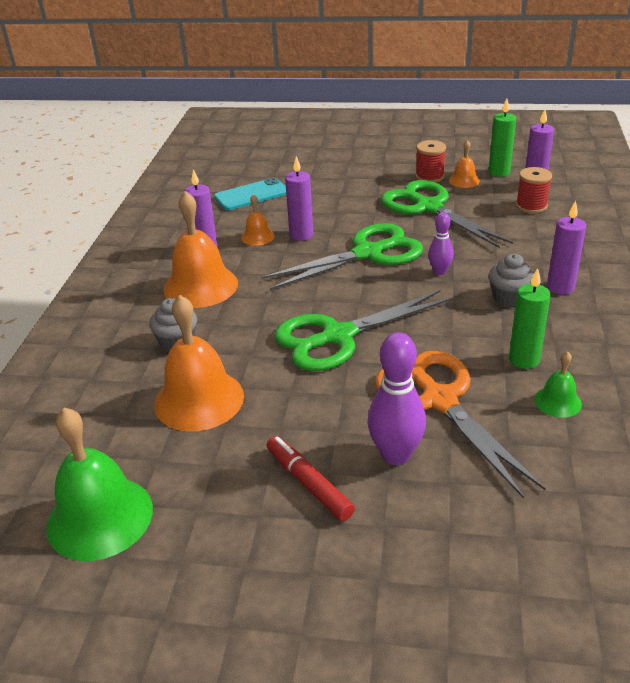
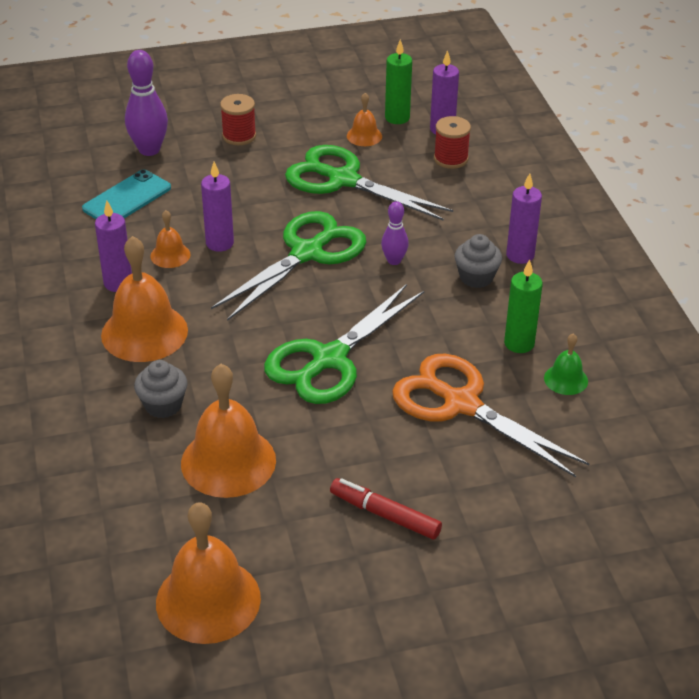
camera: 25 degrees left, 5 degrees up
green bell [46,408,153,561] -> orange bell [156,502,261,644]
purple bowling pin [367,332,426,465] -> purple bowling pin moved to [125,50,168,156]
red spool [415,140,446,183] -> red spool moved to [220,94,256,145]

